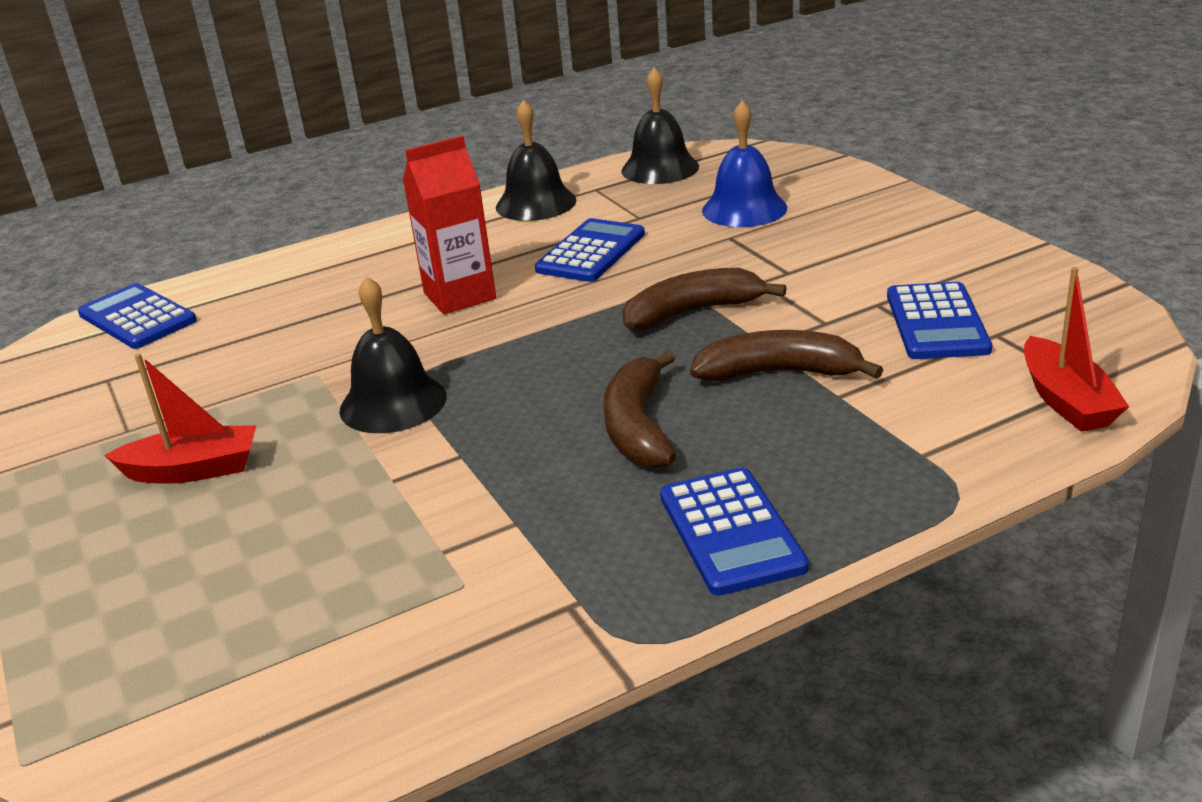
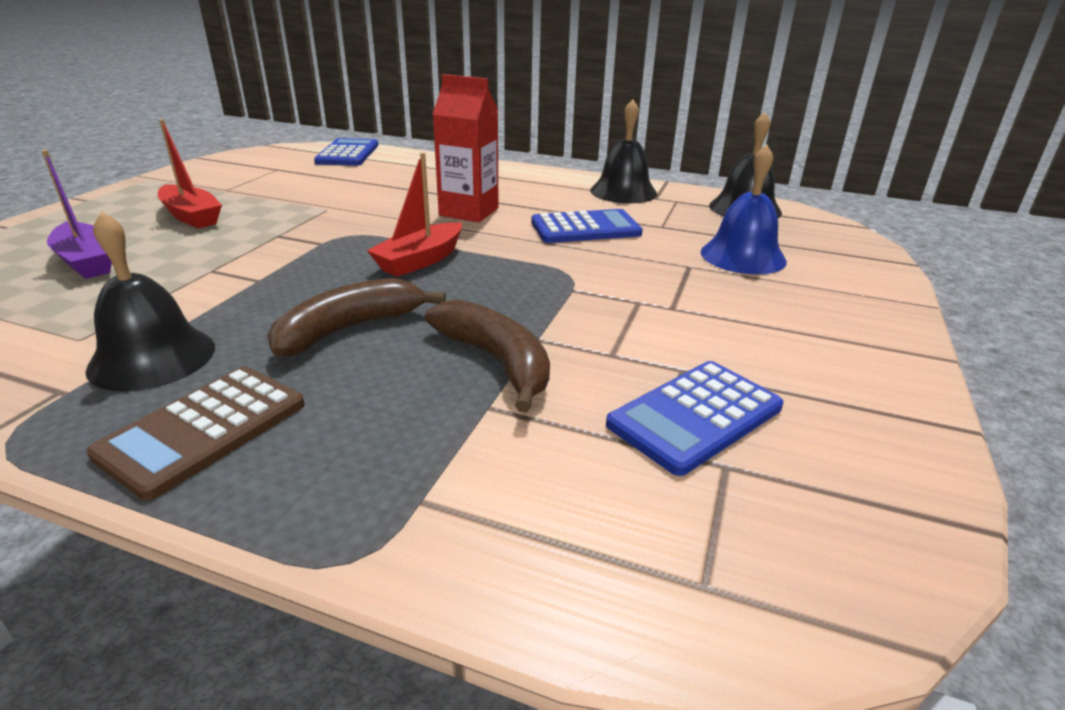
camera: 45 degrees right, 0 degrees up
black bell [339,277,447,433] -> black bell moved to [85,211,215,392]
brown banana [622,268,787,331] -> none
blue calculator [660,468,809,596] -> brown calculator [86,367,305,500]
red boat [1024,267,1129,432] -> red boat moved to [367,153,462,277]
none -> purple boat [42,150,112,279]

